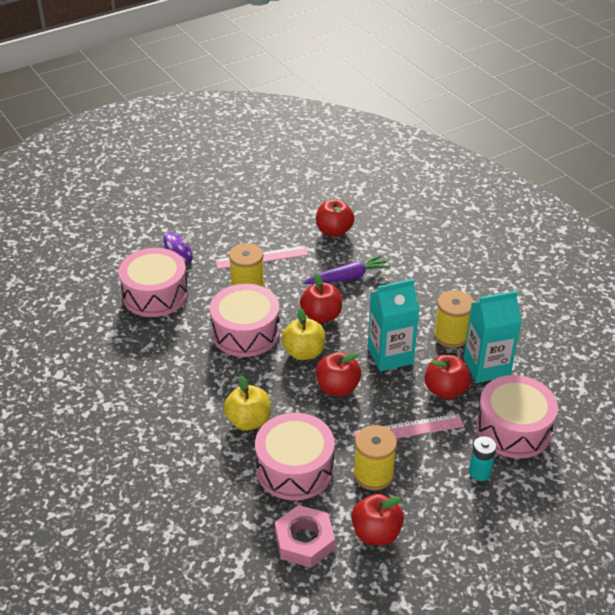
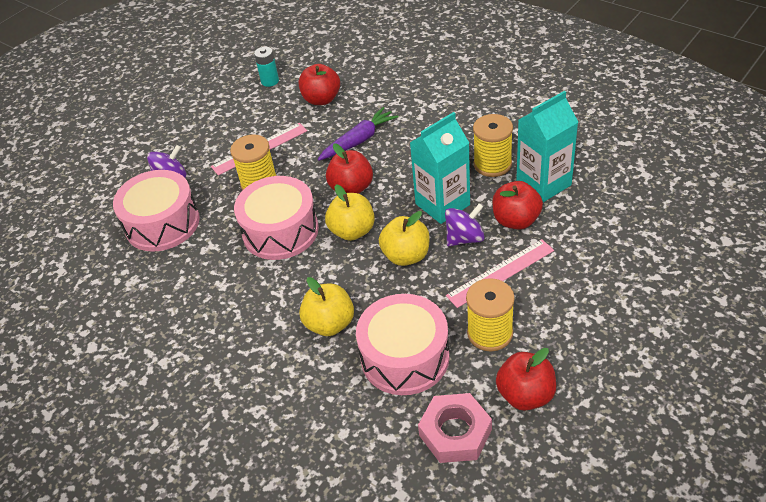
camera: 15 degrees left, 5 degrees up
red apple [316,352,361,396] -> yellow apple [379,211,429,266]
turquoise battery [469,436,497,481] -> turquoise battery moved to [254,47,279,87]
pink drum [476,375,558,459] -> none
none -> purple spinning top [445,203,485,246]

